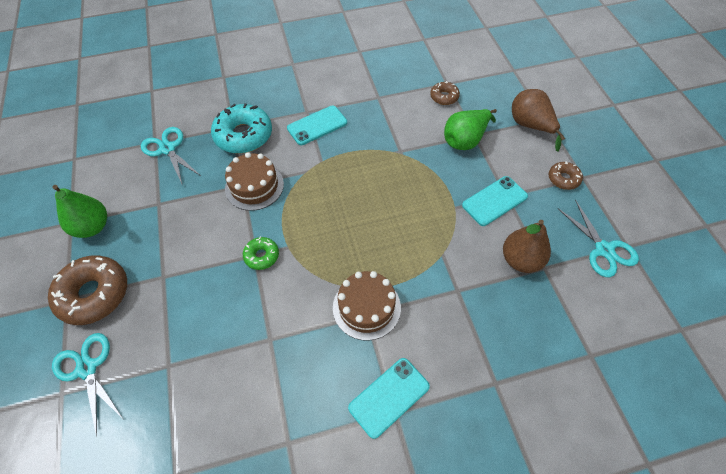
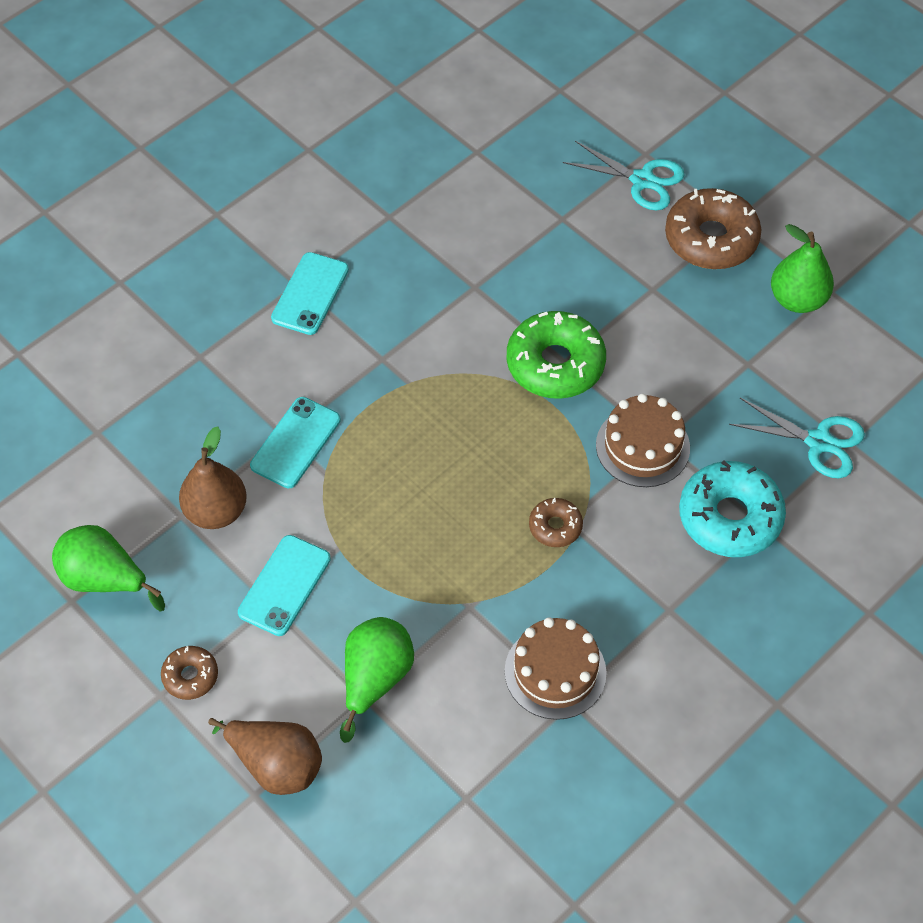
camera: 150 degrees right, 0 degrees up
green donut [243,237,279,270] -> green donut [507,311,606,399], size x1.95
turquoise phone [287,105,347,145] -> turquoise phone moved to [250,397,341,488]
brown cake [333,271,401,341] -> brown cake moved to [505,617,607,720]
brown donut [430,81,460,105] -> brown donut moved to [529,498,583,547]
turquoise scissors [557,200,639,277] -> green pear [52,525,165,612]

